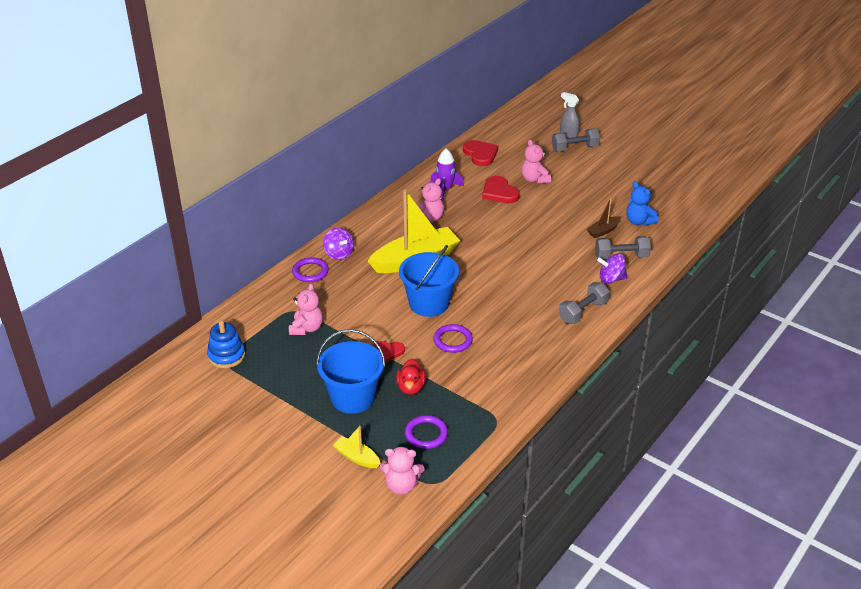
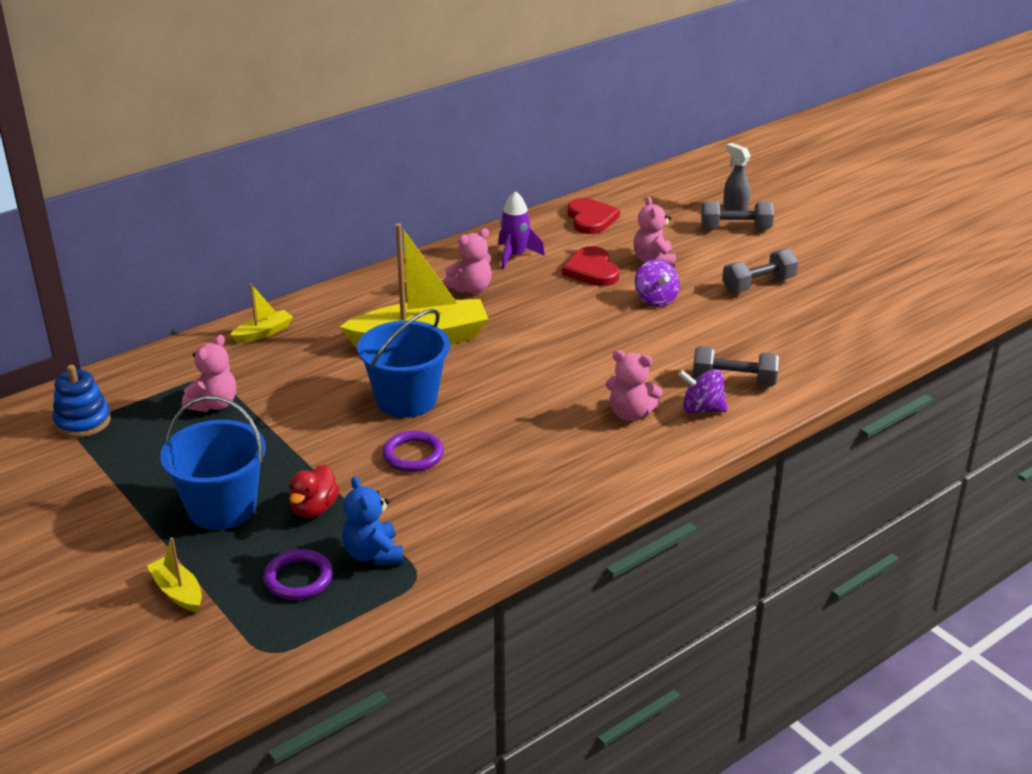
camera: 15 degrees right, 5 degrees down
purple ring [292,257,329,282] -> yellow boat [230,284,293,343]
purple spinning top [323,228,354,260] -> purple spinning top moved to [635,259,680,307]
red heart [373,341,405,362] -> none
pink teddy bear [380,447,424,495] -> pink teddy bear moved to [606,350,663,421]
grey dumbbell [559,282,610,324] -> grey dumbbell moved to [722,249,799,293]
brown boat [587,198,621,238] -> none
blue teddy bear [626,181,658,226] -> blue teddy bear moved to [342,476,403,565]

